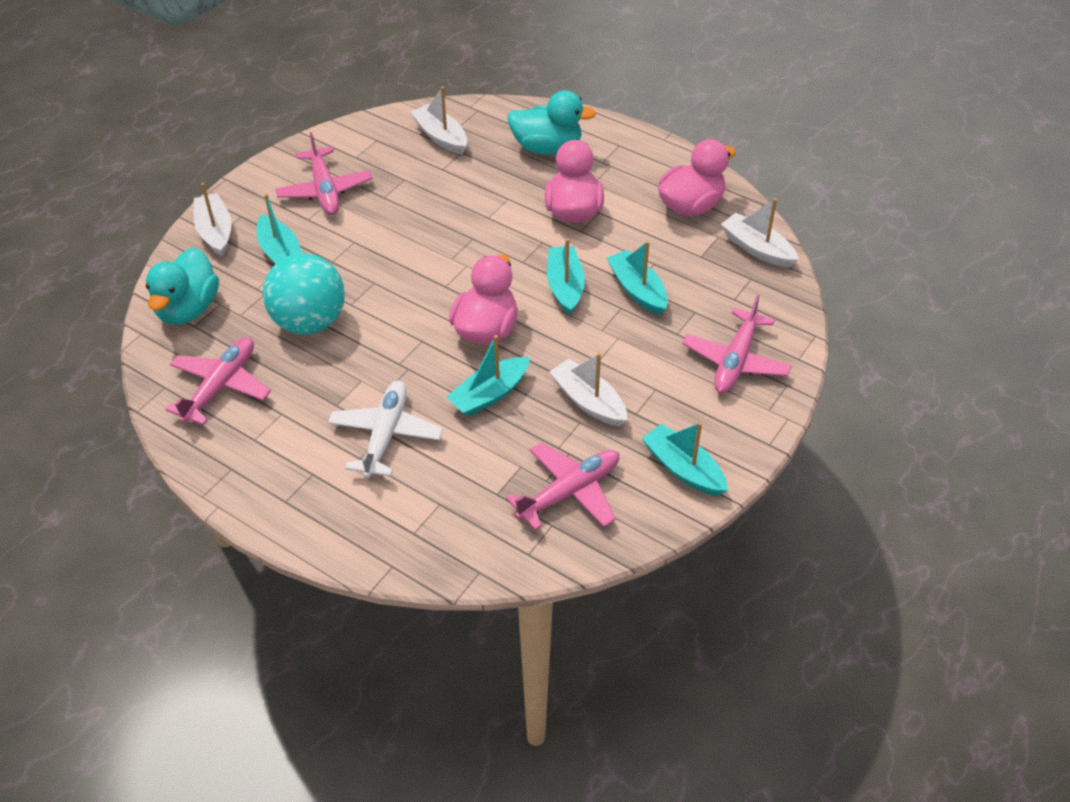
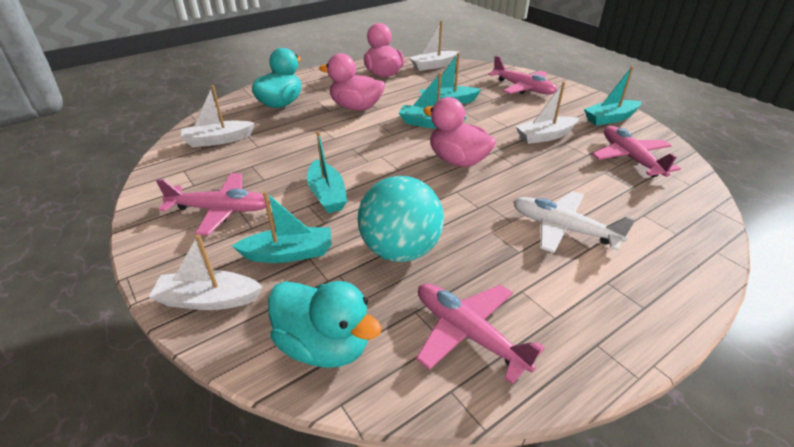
camera: 70 degrees left, 10 degrees down
turquoise boat [446,335,530,417] -> turquoise boat moved to [307,131,347,213]

